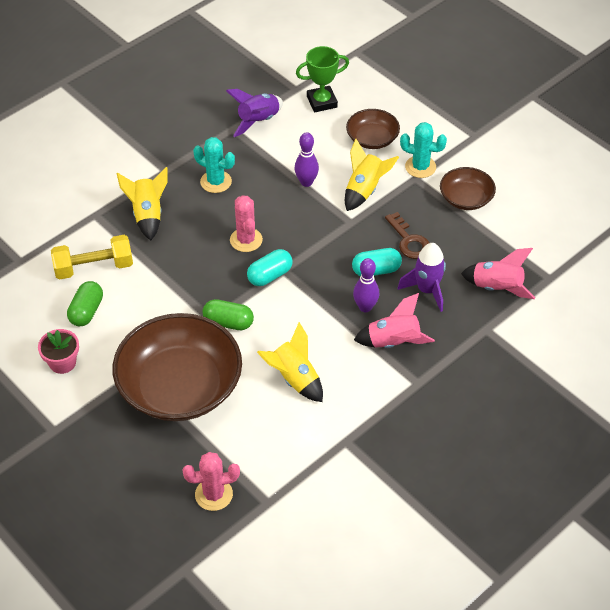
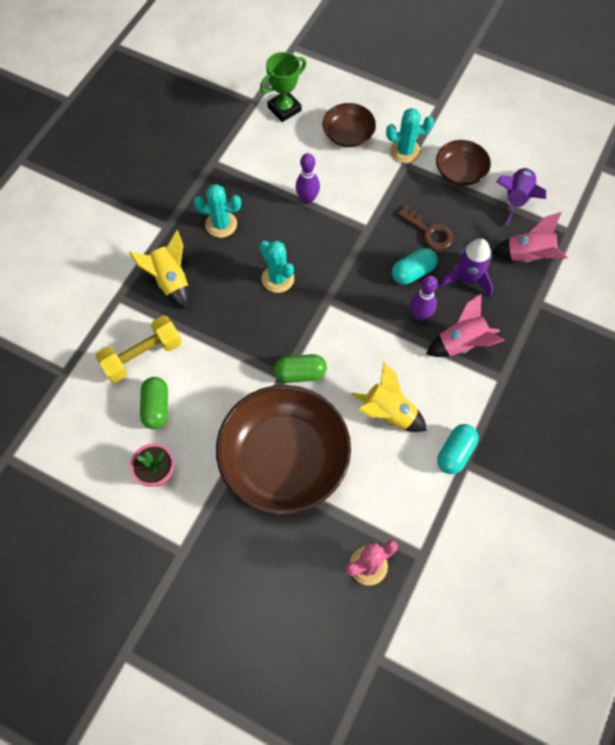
camera: 20 degrees left, 15 degrees up
purple rocket [226,89,283,137] -> purple rocket moved to [496,168,546,226]
pink cactus [230,195,263,252] -> turquoise cactus [260,241,294,293]
turquoise capsule [247,249,293,286] -> turquoise capsule moved to [437,424,478,474]
yellow rocket [345,139,399,211] -> none

